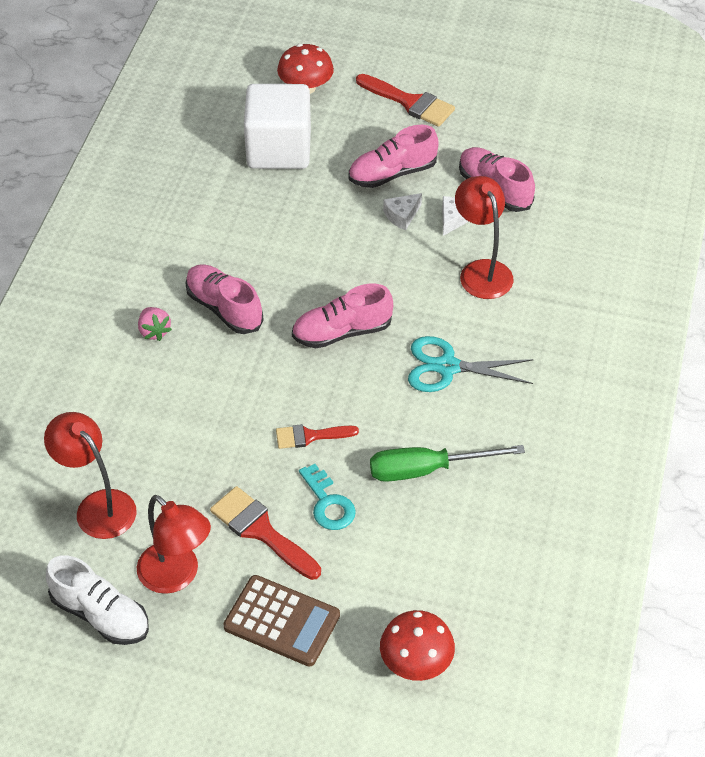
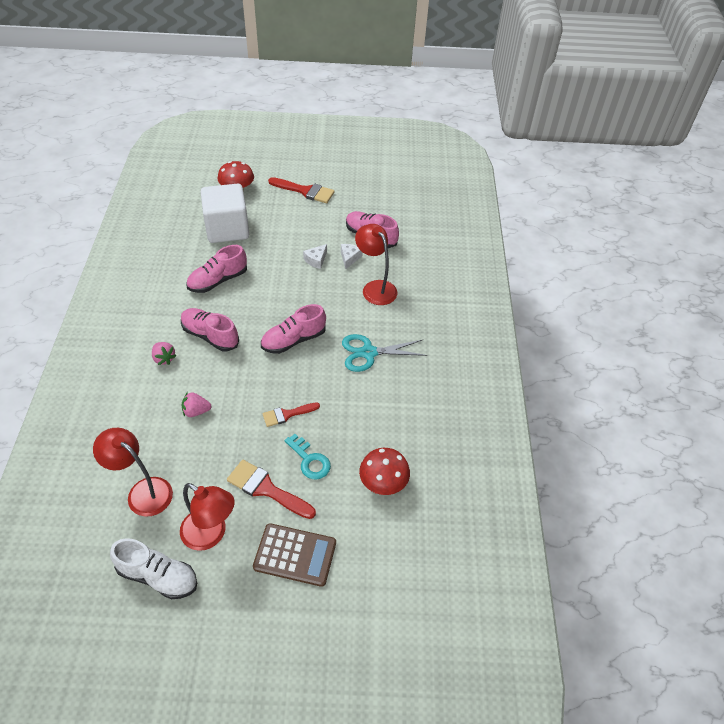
camera: 15 degrees left, 0 degrees up
pink shoe [349,125,439,188] -> pink shoe moved to [186,245,247,293]
green screwdriver [370,445,525,482] -> none
red mushroom [380,610,455,681] -> red mushroom moved to [359,448,410,495]
none -> pink strawberry [181,392,211,417]

